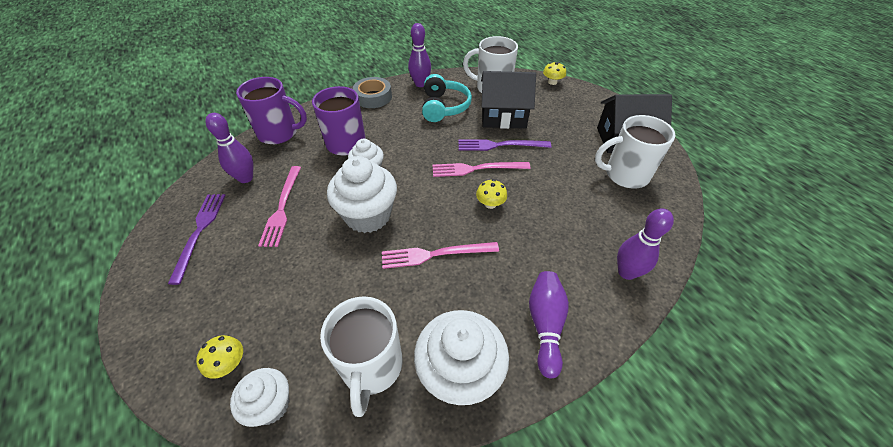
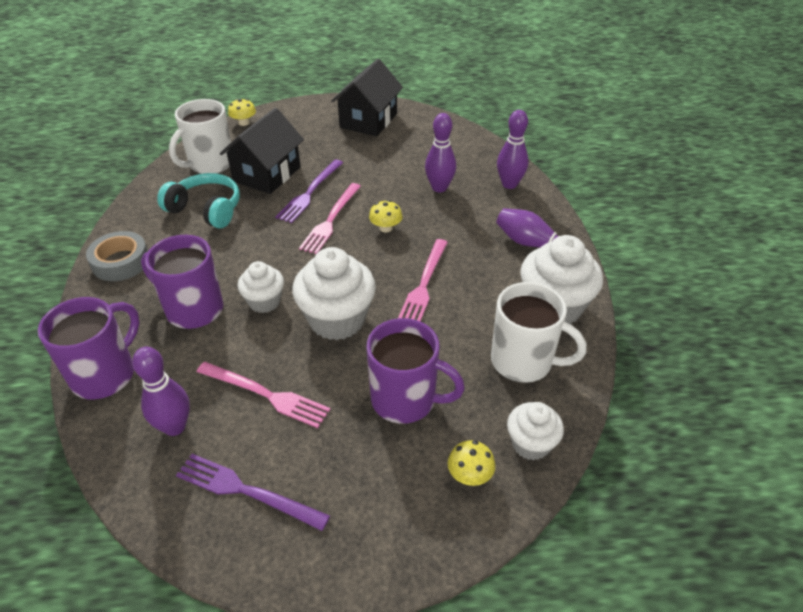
camera: 65 degrees left, 5 degrees down
purple bowling pin [408,23,431,87] -> purple bowling pin moved to [425,113,456,192]
white mug [595,115,675,188] -> none
none -> purple mug [366,318,465,424]

